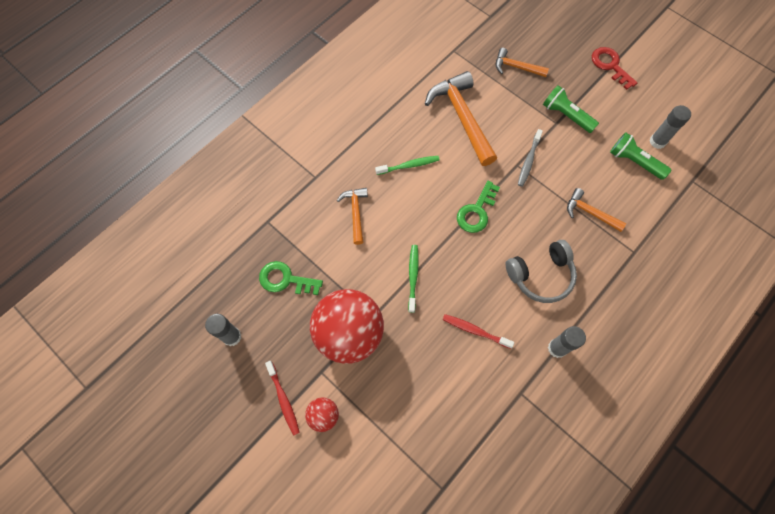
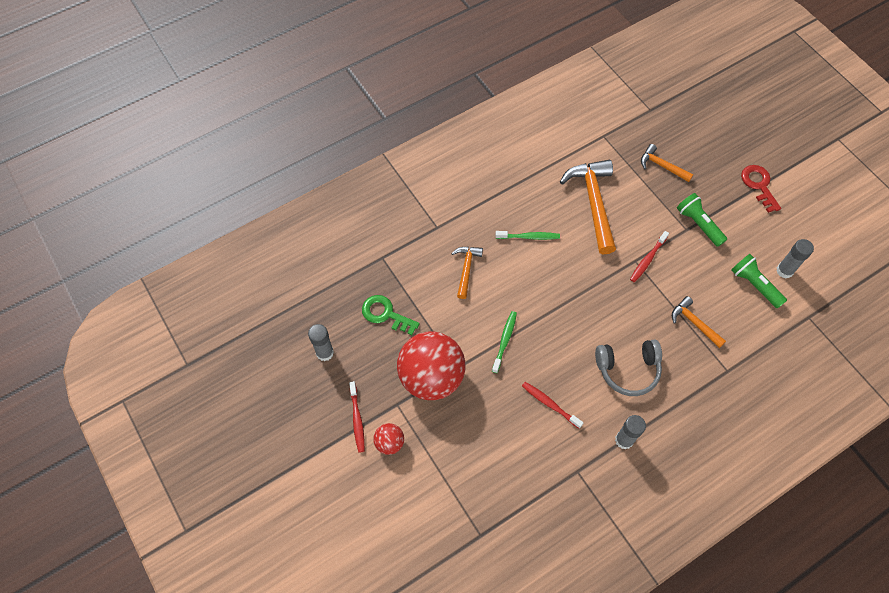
camera: 15 degrees right, 5 degrees down
green key [457,181,500,233] -> none
grey toothbrush [518,129,543,187] -> red toothbrush [630,231,669,282]

